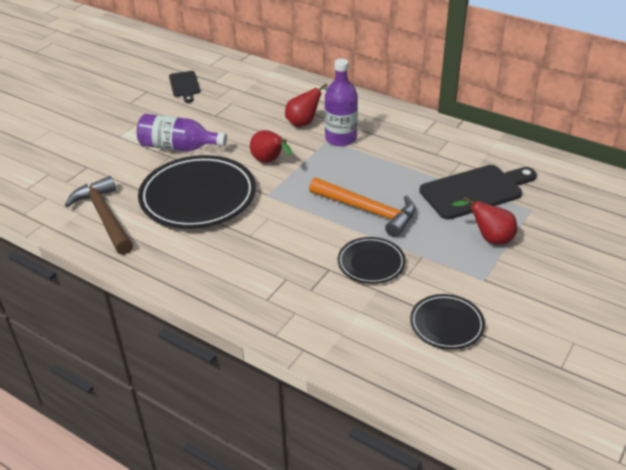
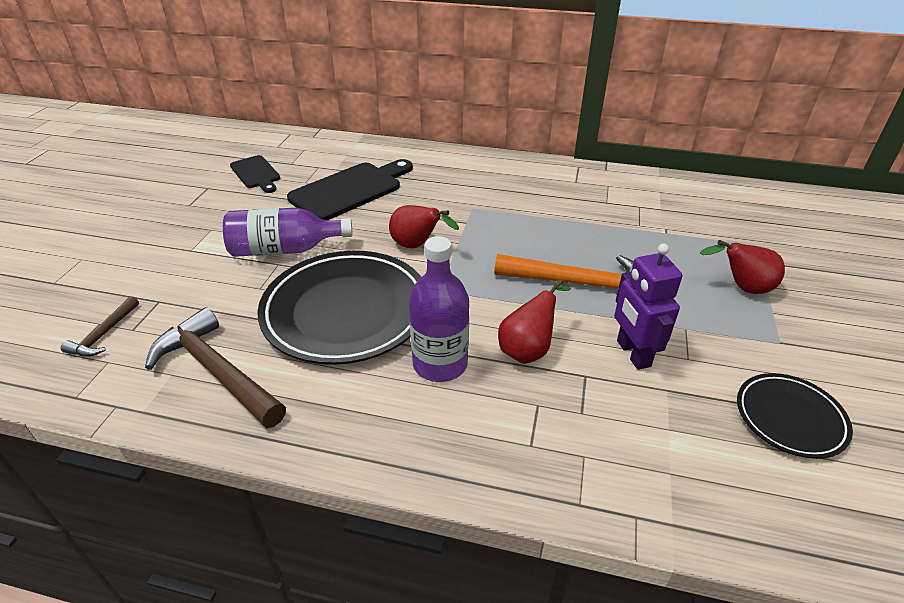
camera: 20 degrees left, 0 degrees up
red pear [285,84,328,127] -> red pear moved to [498,279,571,364]
purple bottle [325,59,358,146] -> purple bottle moved to [409,236,469,382]
black plate [337,237,406,284] -> purple robot [614,243,682,370]
black cutting board [419,165,537,220] -> black cutting board moved to [287,159,413,220]
none -> brown hammer [61,296,139,357]

